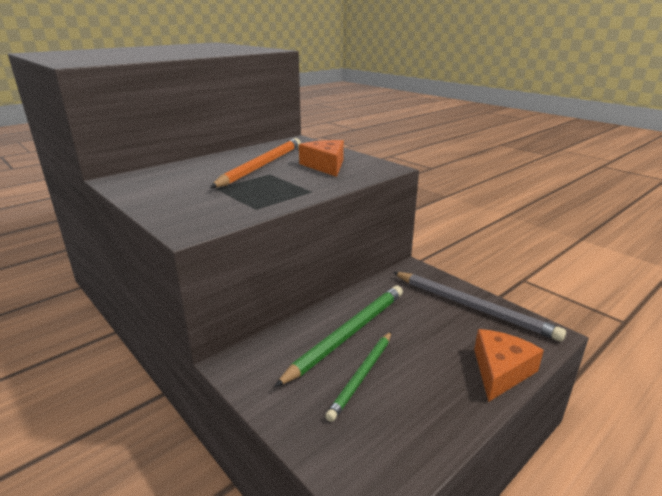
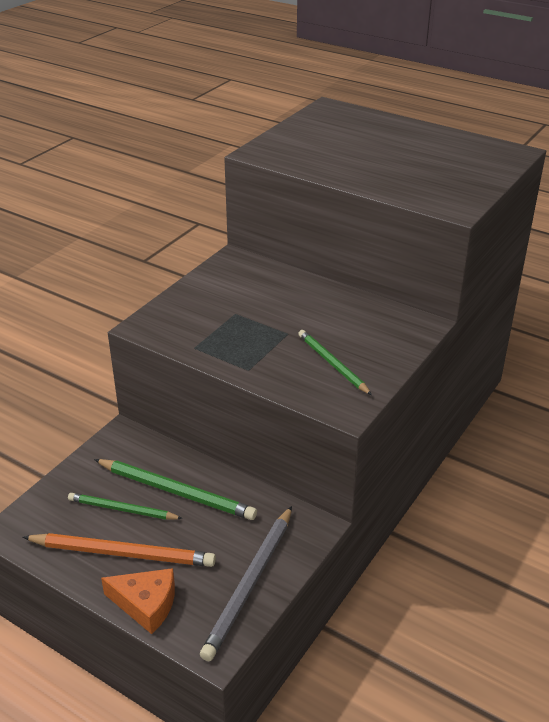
camera: 75 degrees right, 10 degrees up
orange pencil [210,138,301,188] -> orange pencil moved to [23,533,216,567]
orange cheese [299,140,344,177] -> green pencil [298,330,372,395]

